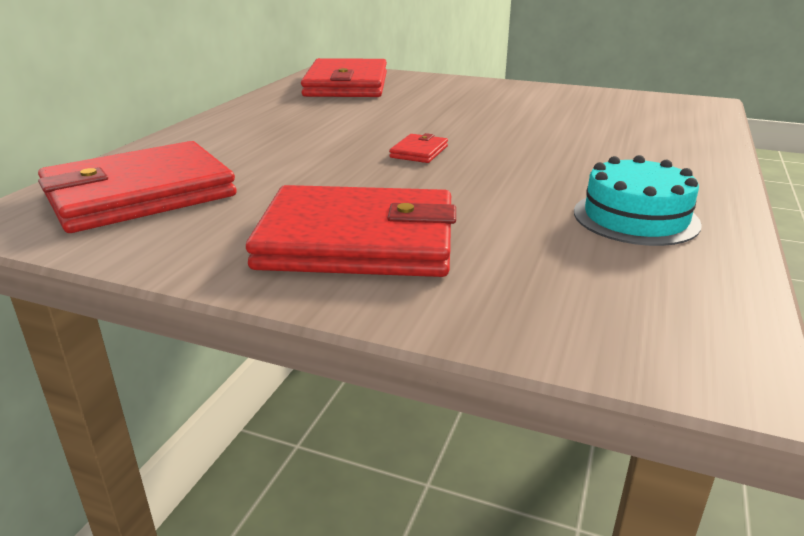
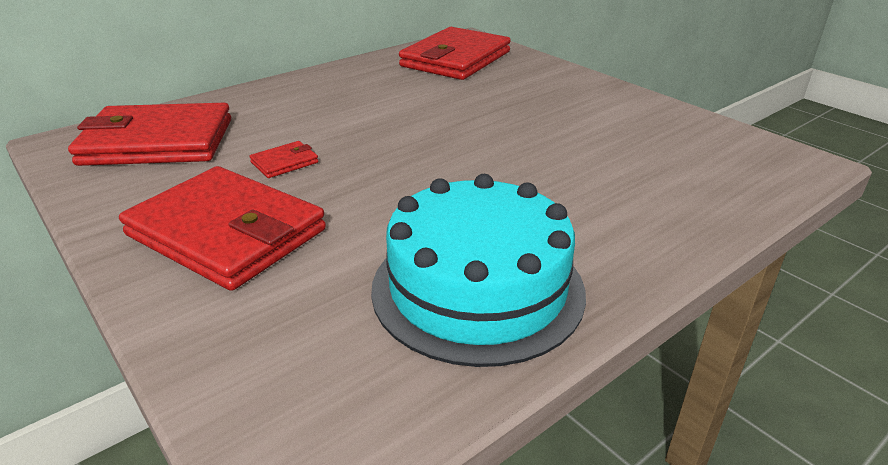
camera: 30 degrees right, 5 degrees up
red wallet [389,133,448,163] -> red wallet moved to [250,141,318,178]
turquoise cake [574,155,702,246] -> turquoise cake [371,174,586,367], size x1.65

